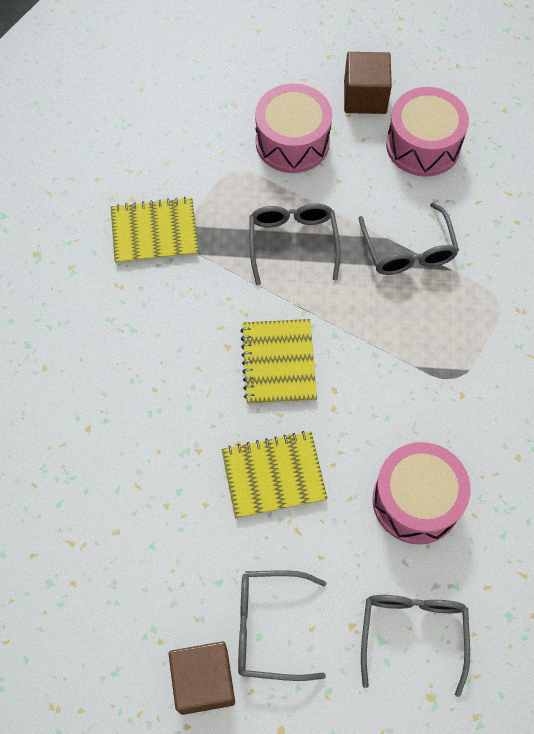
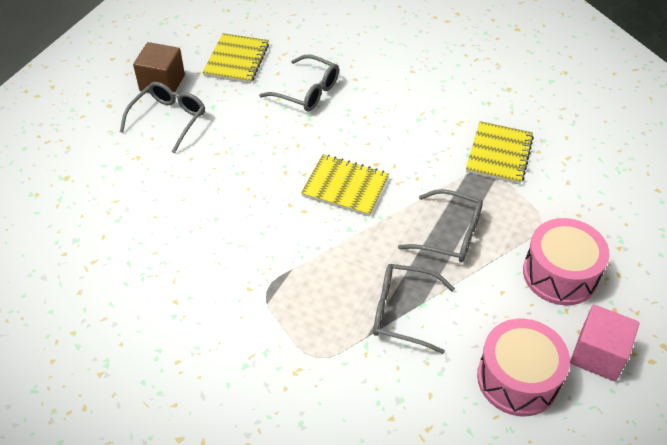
camera: 115 degrees right, 15 degrees down
yellow notebook [222,431,328,519] -> yellow notebook moved to [203,33,269,84]
brown cube [344,52,392,114] -> pink cube [570,305,639,381]
grey glasses [361,595,470,697] -> grey glasses moved to [259,55,339,111]
pink drum [372,442,471,545] -> none

